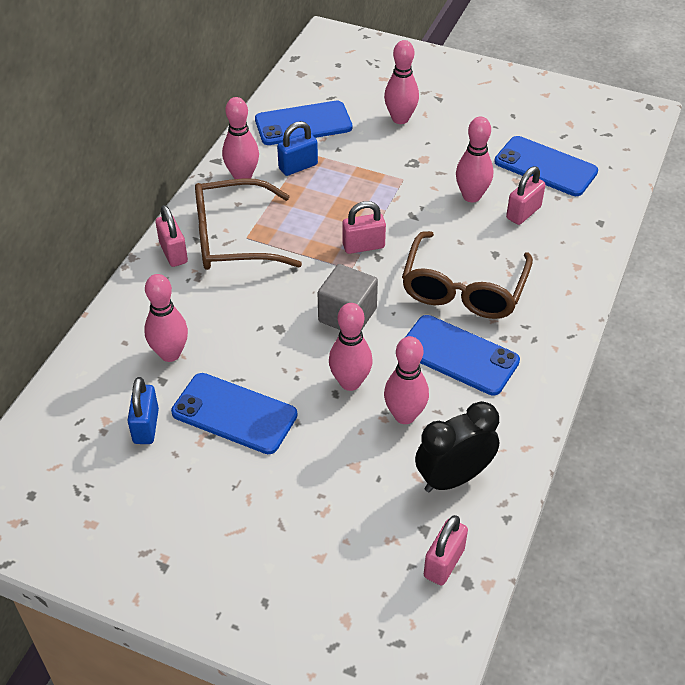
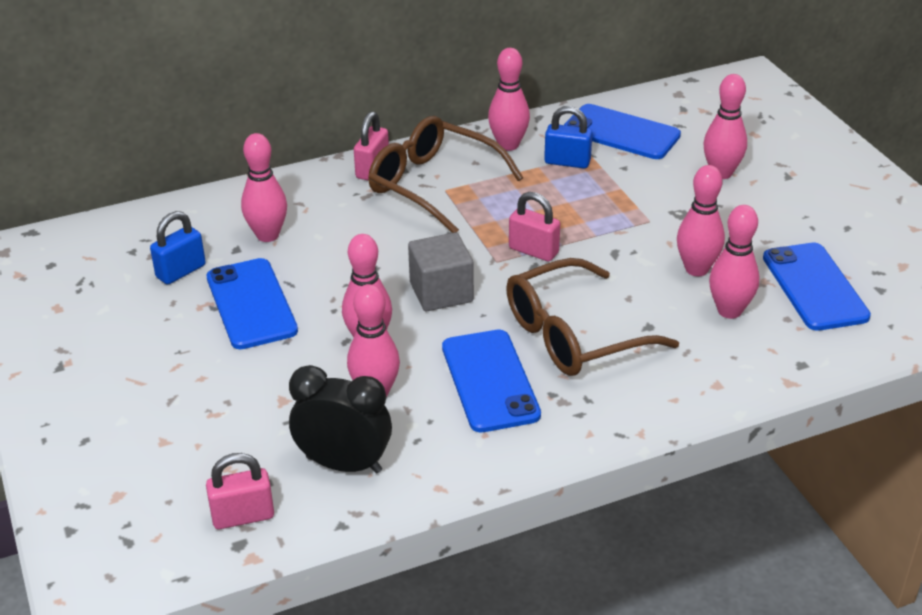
camera: 45 degrees right, 10 degrees down
pink padlock [506,166,545,225] -> pink bowling pin [709,205,760,319]

